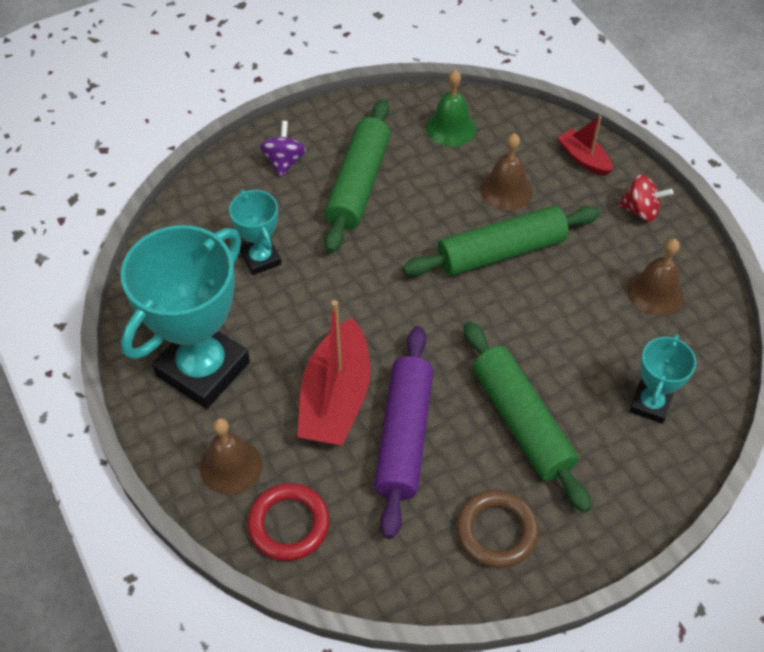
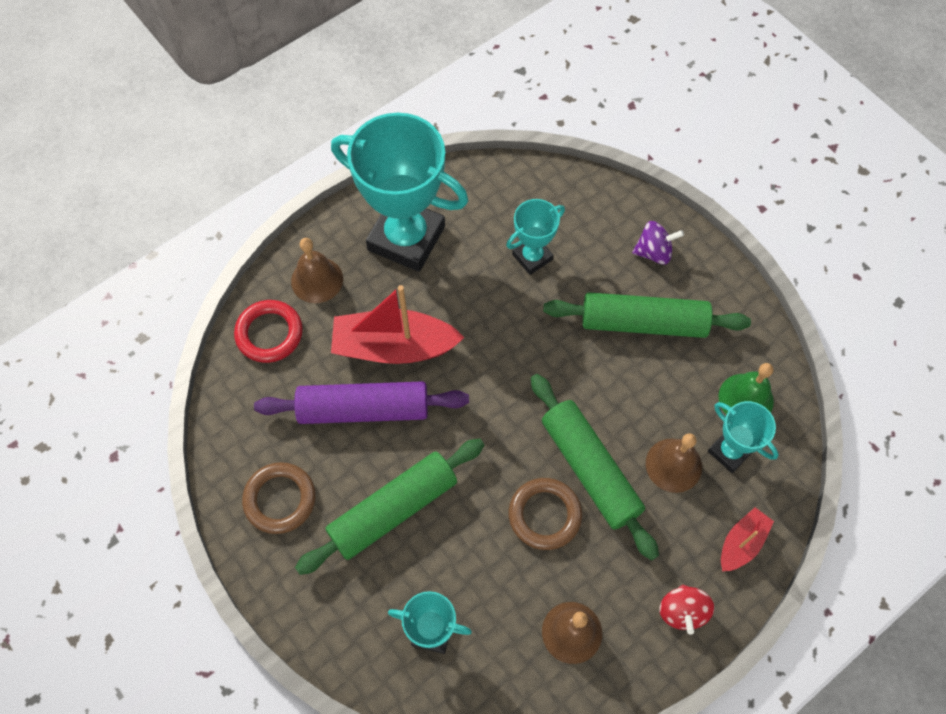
camera: 80 degrees right, 10 degrees up
none -> brown ring [509,478,582,550]
none -> turquoise trophy [708,401,778,473]

